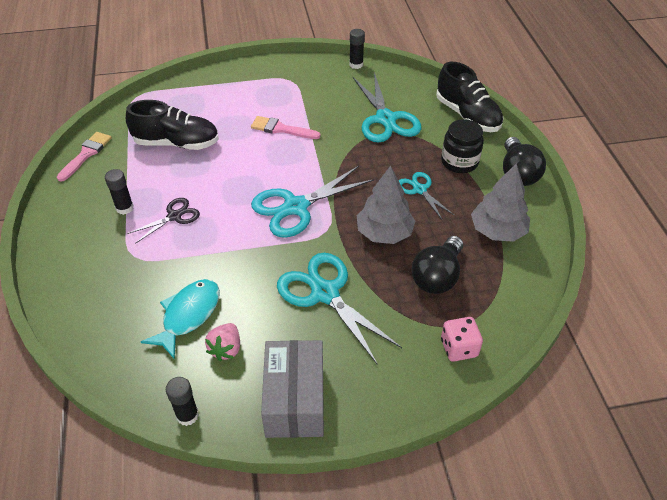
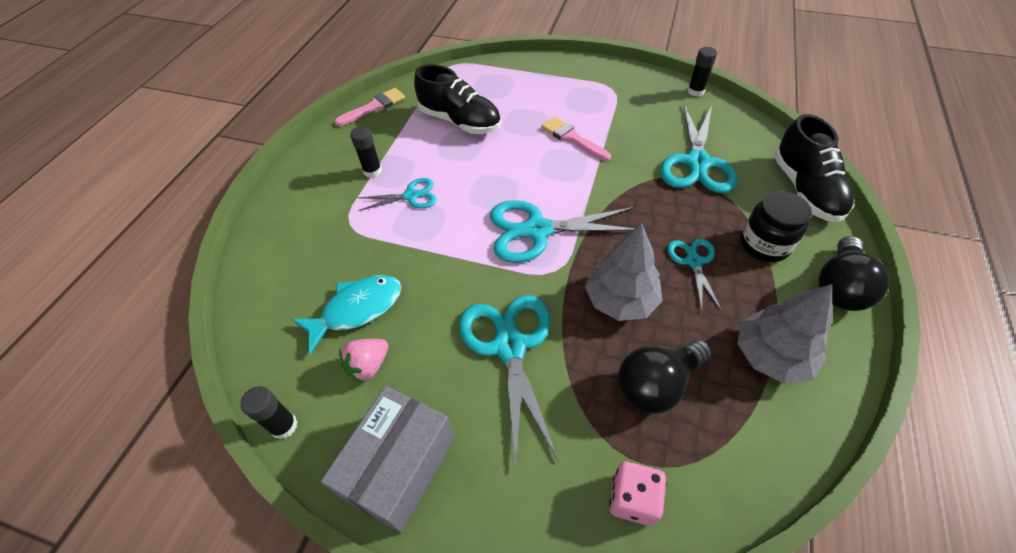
camera: 30 degrees right, 5 degrees up
black scissors [127,198,200,244] -> turquoise scissors [358,178,436,211]

